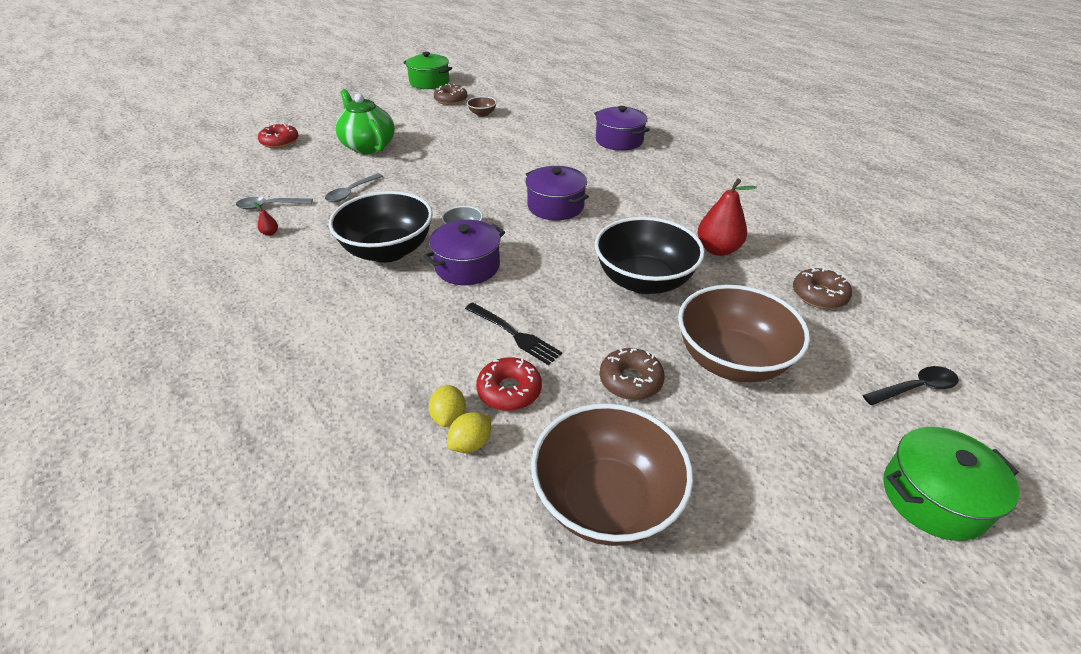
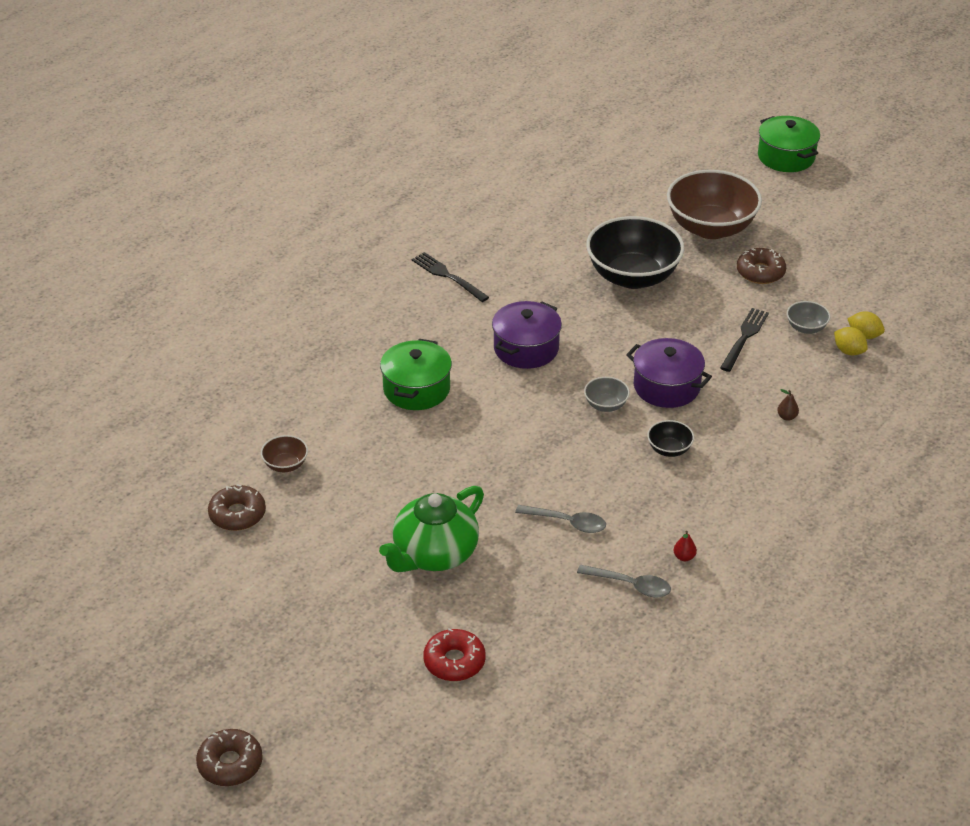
camera: 105 degrees left, 0 degrees up
grey spoon [236,197,313,210] -> grey spoon turned 45 degrees counterclockwise [577,565,671,598]
black bowl [329,191,433,263] -> black bowl [647,420,694,457], size x0.43
green pot [403,52,452,89] -> green pot moved to [380,339,452,410]
yellow lemon [429,385,466,427] -> yellow lemon turned 60 degrees clockwise [834,327,868,355]
red donut [476,357,542,411] -> grey bowl [787,301,830,334]
brown bowl [531,403,693,546] -> none
purple pot [594,106,650,151] -> none
red pear [698,179,757,256] -> none
brown donut [793,267,852,309] -> brown donut moved to [196,729,263,786]
black spoon [863,366,959,405] -> none
none -> black fork [412,252,489,302]
none -> brown pear [777,389,799,421]

